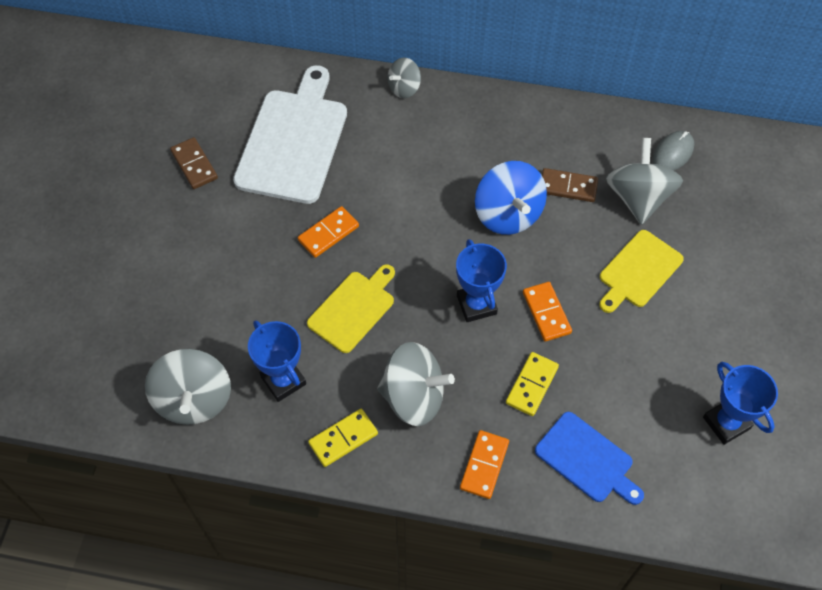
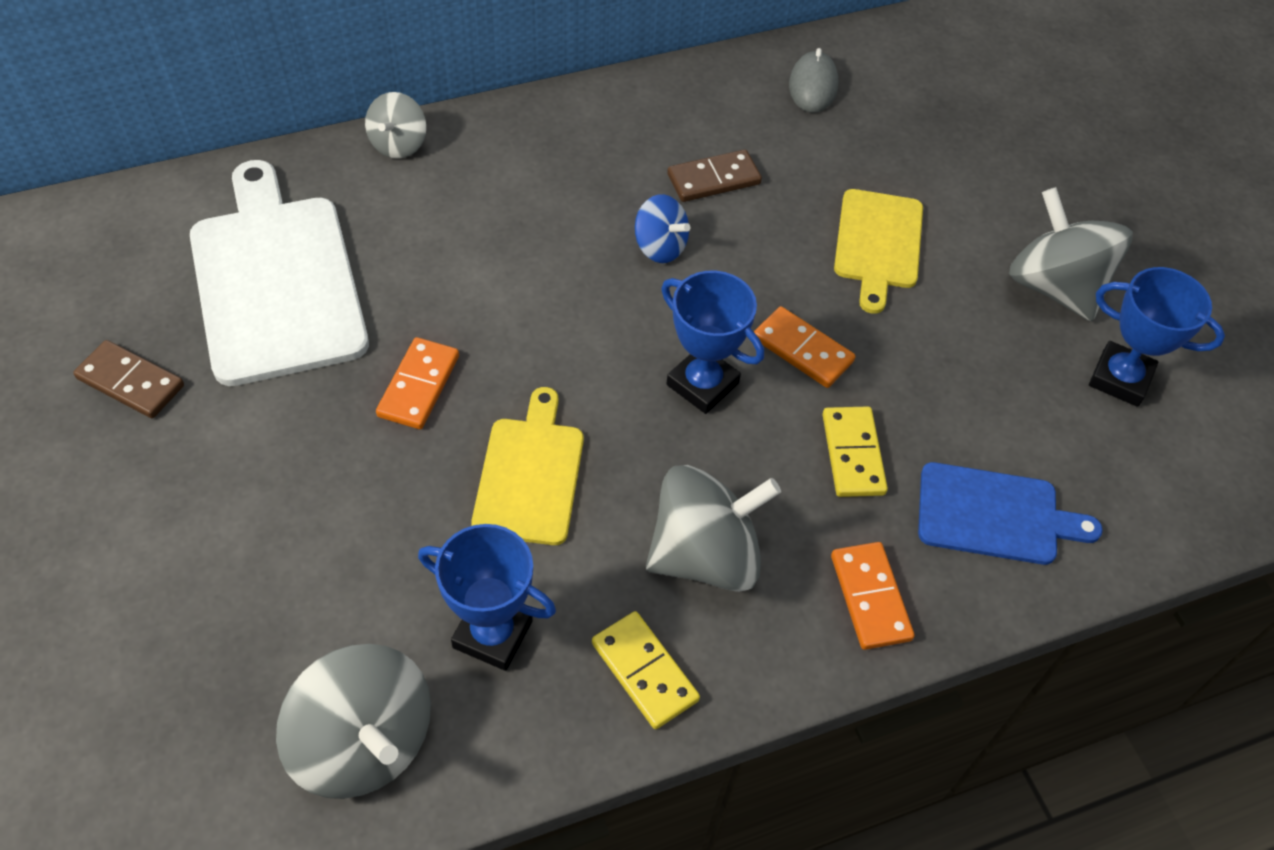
camera: 35 degrees left, 5 degrees down
yellow domino [308,409,378,467] -> yellow domino turned 60 degrees counterclockwise [592,611,700,729]
blue spinning top [475,161,547,235] -> blue spinning top [635,194,690,263], size x0.57
grey spinning top [606,138,683,225] -> grey spinning top moved to [1009,187,1133,321]

